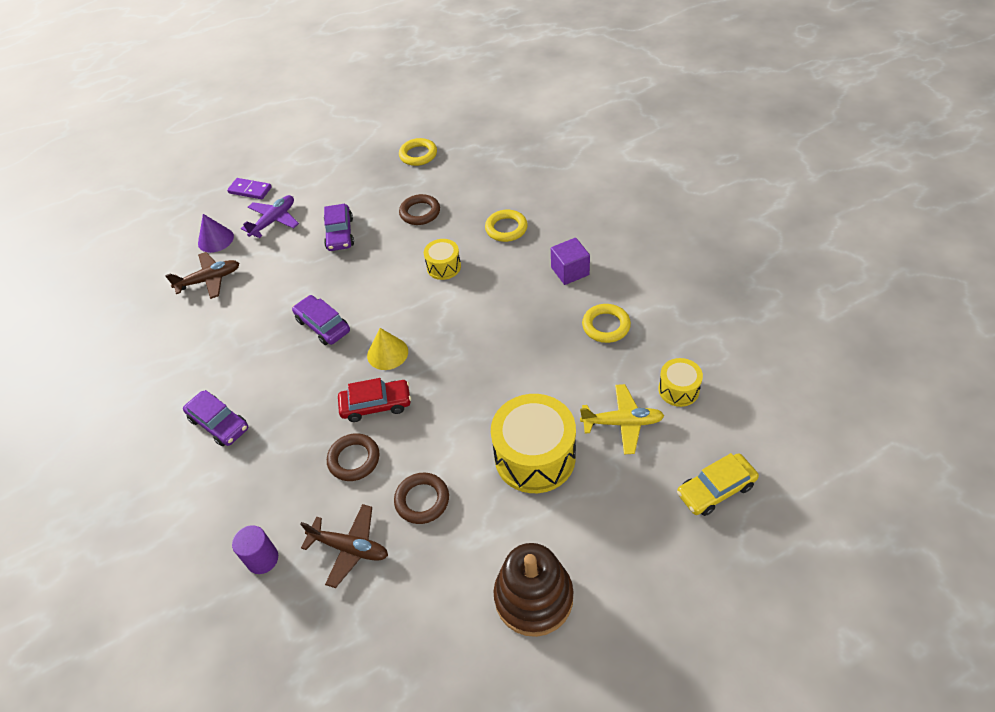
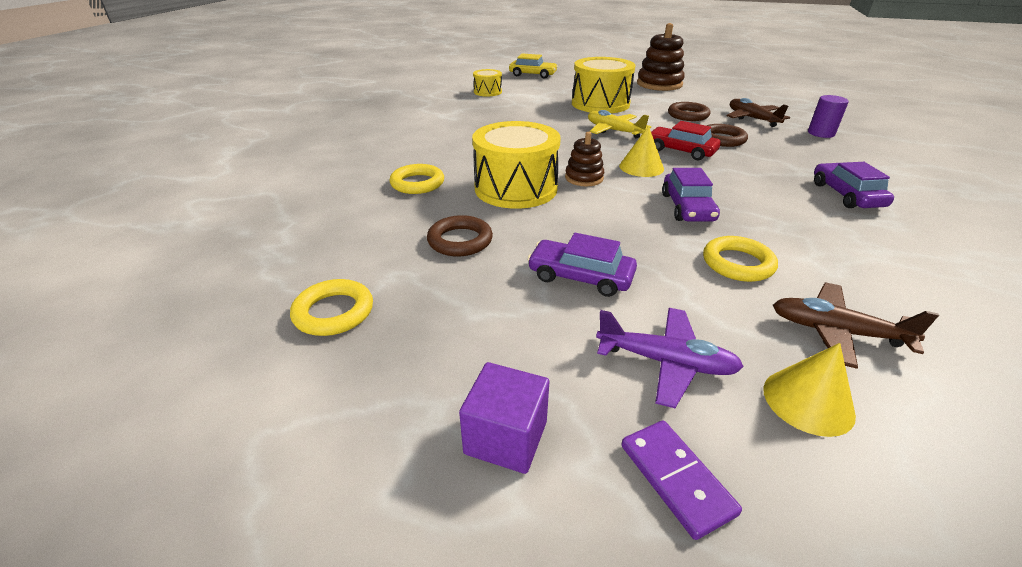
camera: 140 degrees left, 15 degrees down
purple cone [198,214,234,253] -> yellow cone [763,343,856,437]
purple plane [241,195,299,238] -> purple plane turned 150 degrees counterclockwise [596,308,744,408]
purple car [324,204,354,251] -> purple car turned 105 degrees counterclockwise [528,233,637,297]
yellow drum [424,239,461,280] -> yellow drum [472,121,561,209], size x1.92
purple cube [551,238,590,285] -> purple cube moved to [459,362,549,474]
yellow plane [580,384,665,454] -> yellow plane moved to [588,110,651,139]
yellow ring [582,304,631,343] -> yellow ring moved to [703,236,778,282]
none -> brown stacking toy [565,132,604,186]

